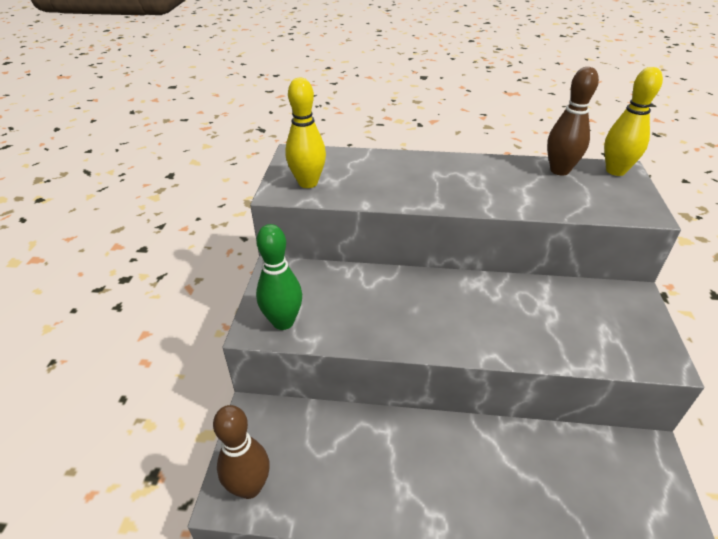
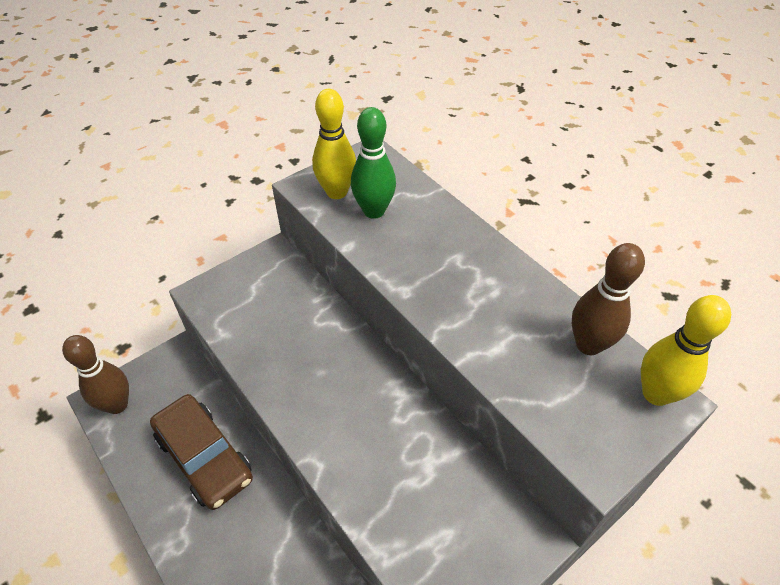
camera: 45 degrees right, 10 degrees up
green bowling pin [256,224,302,330] -> green bowling pin moved to [351,107,396,219]
none -> brown car [150,394,253,510]

